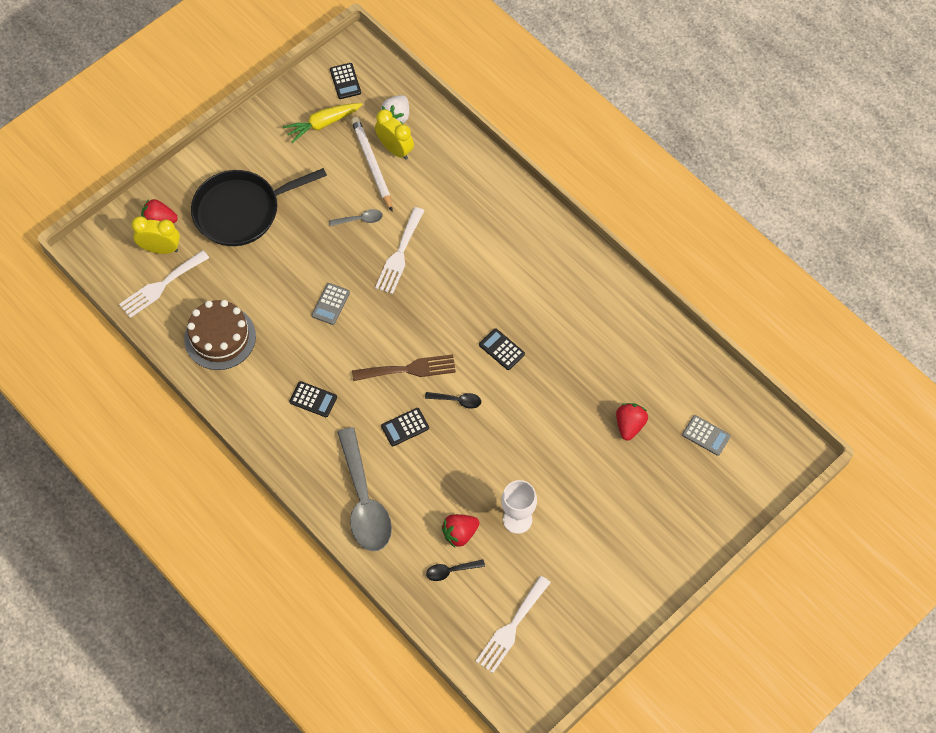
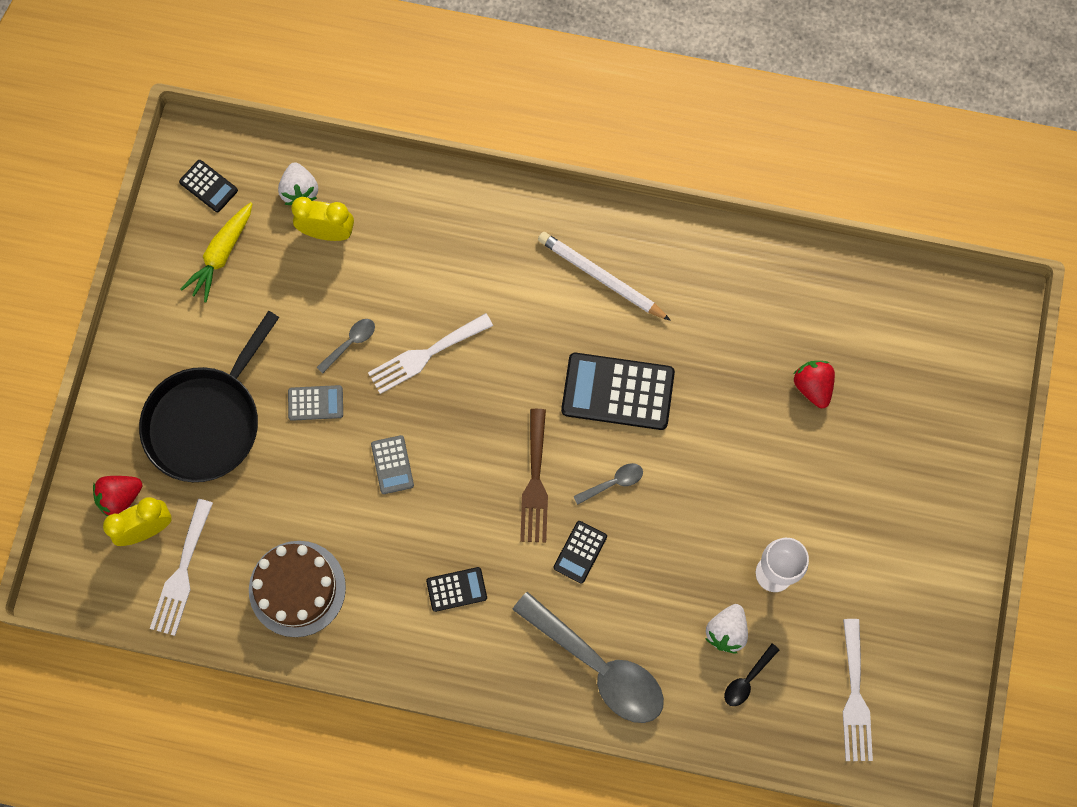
camera: 35 degrees left, 10 degrees up
white pencil [351,117,392,211] -> white pencil moved to [538,232,671,321]
brown fork [352,354,456,381] -> brown fork turned 135 degrees clockwise [520,409,548,542]
white fork [375,207,424,294] -> white fork turned 75 degrees clockwise [368,313,493,394]
black spoon [425,392,481,409] -> grey spoon [573,463,643,505]
red strawberry [442,514,479,547] -> white strawberry [705,604,748,654]
black calculator [479,328,525,370] -> black calculator [561,353,675,430], size x1.96
grey calculator [682,415,731,456] -> grey calculator moved to [288,385,343,421]

